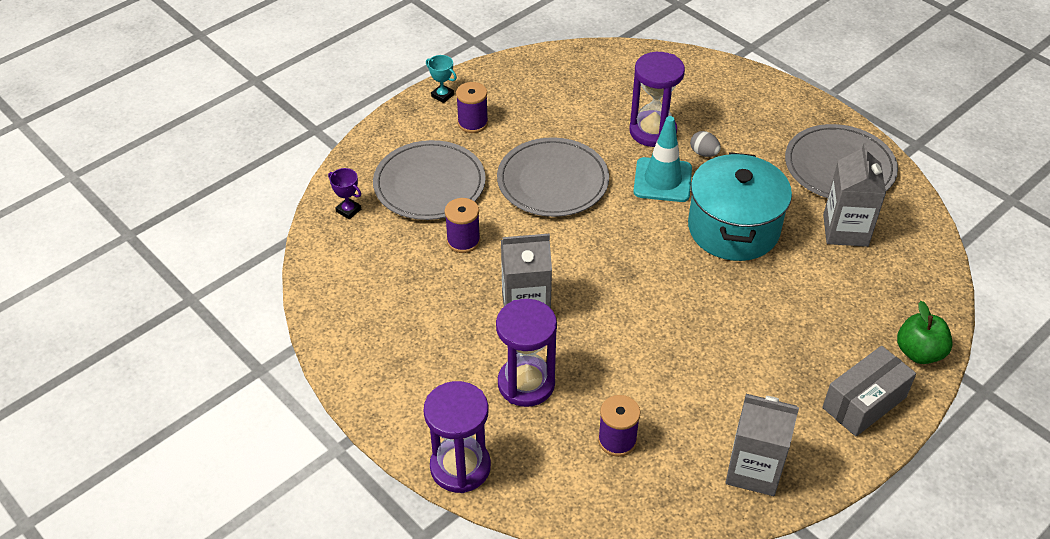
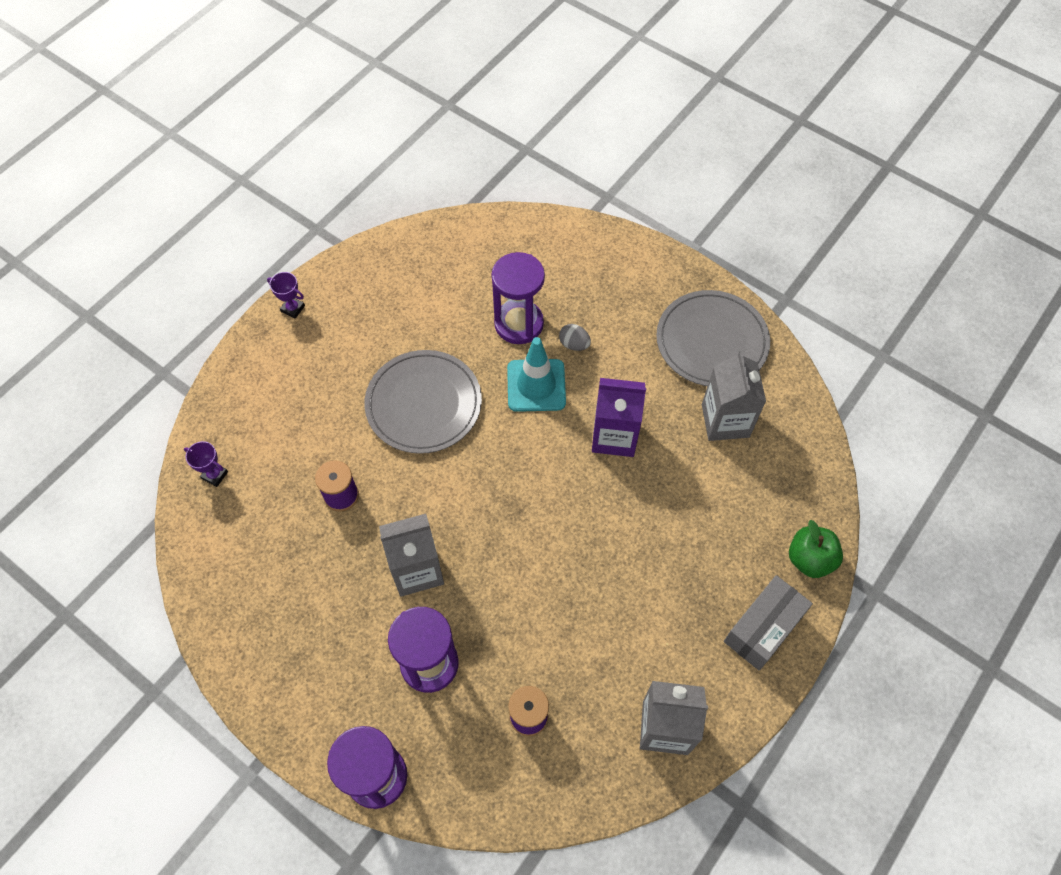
camera: 10 degrees left, 15 degrees up
grey plate [373,140,486,220] -> none
turquoise trophy [426,55,457,103] -> purple trophy [267,272,305,319]
purple spool [456,82,488,133] -> none
turquoise pot [688,152,792,261] -> purple carton [592,378,646,457]

